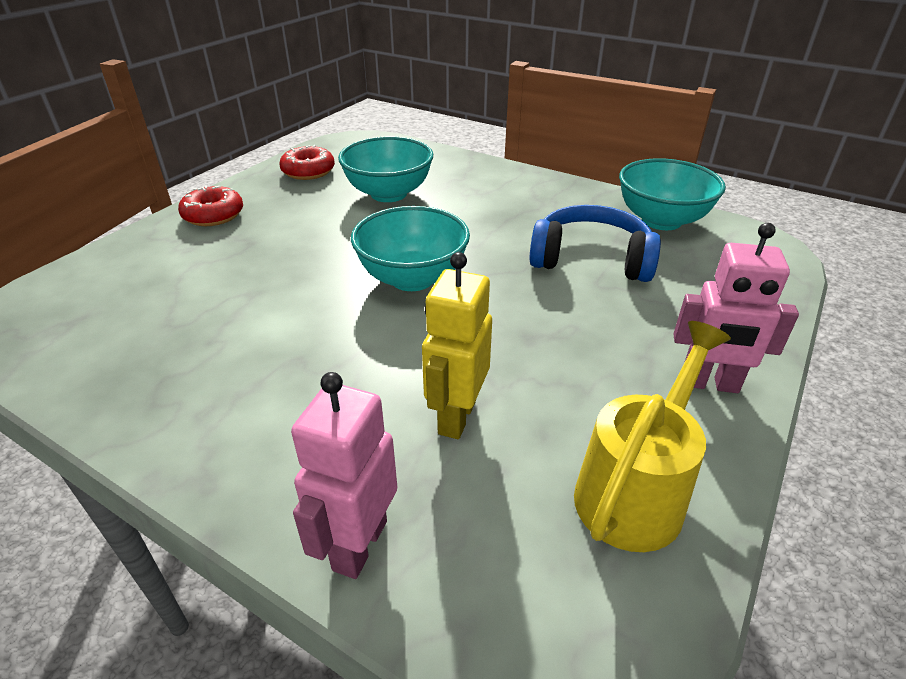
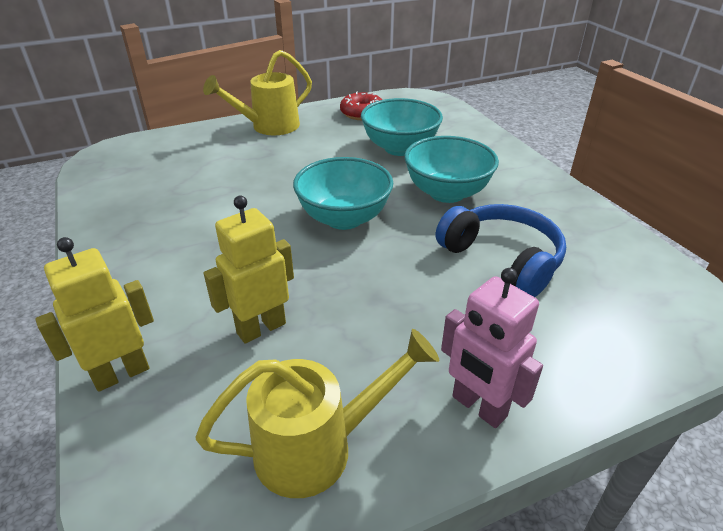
camera: 35 degrees right, 0 degrees up
red donut [178,185,243,226] -> yellow watering can [203,50,312,135]
pink robot [291,372,397,579] -> yellow robot [35,237,154,392]
turquoise bowl [619,158,726,230] -> turquoise bowl moved to [404,136,499,203]

